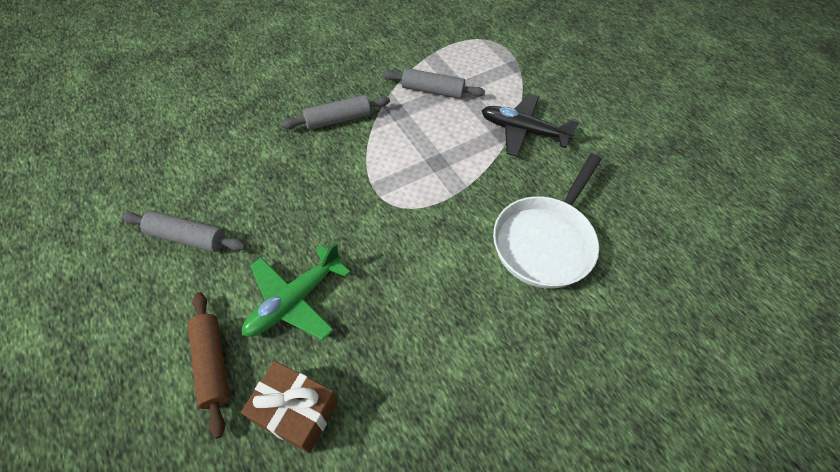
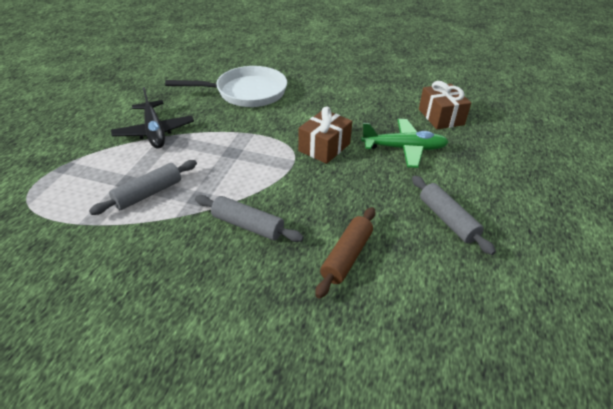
camera: 130 degrees left, 15 degrees down
brown rolling pin [188,292,230,439] -> brown rolling pin moved to [315,207,375,298]
grey rolling pin [382,68,485,99] -> grey rolling pin turned 75 degrees clockwise [89,160,197,215]
none -> brown gift [298,106,352,164]

